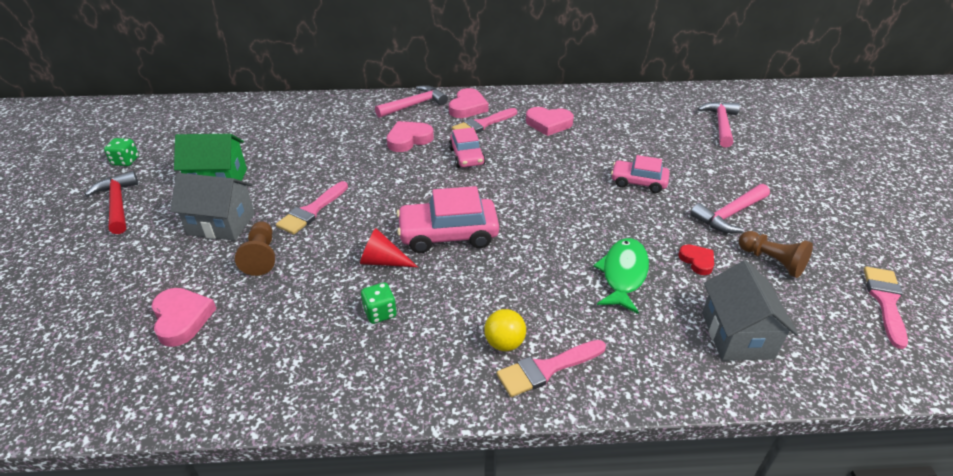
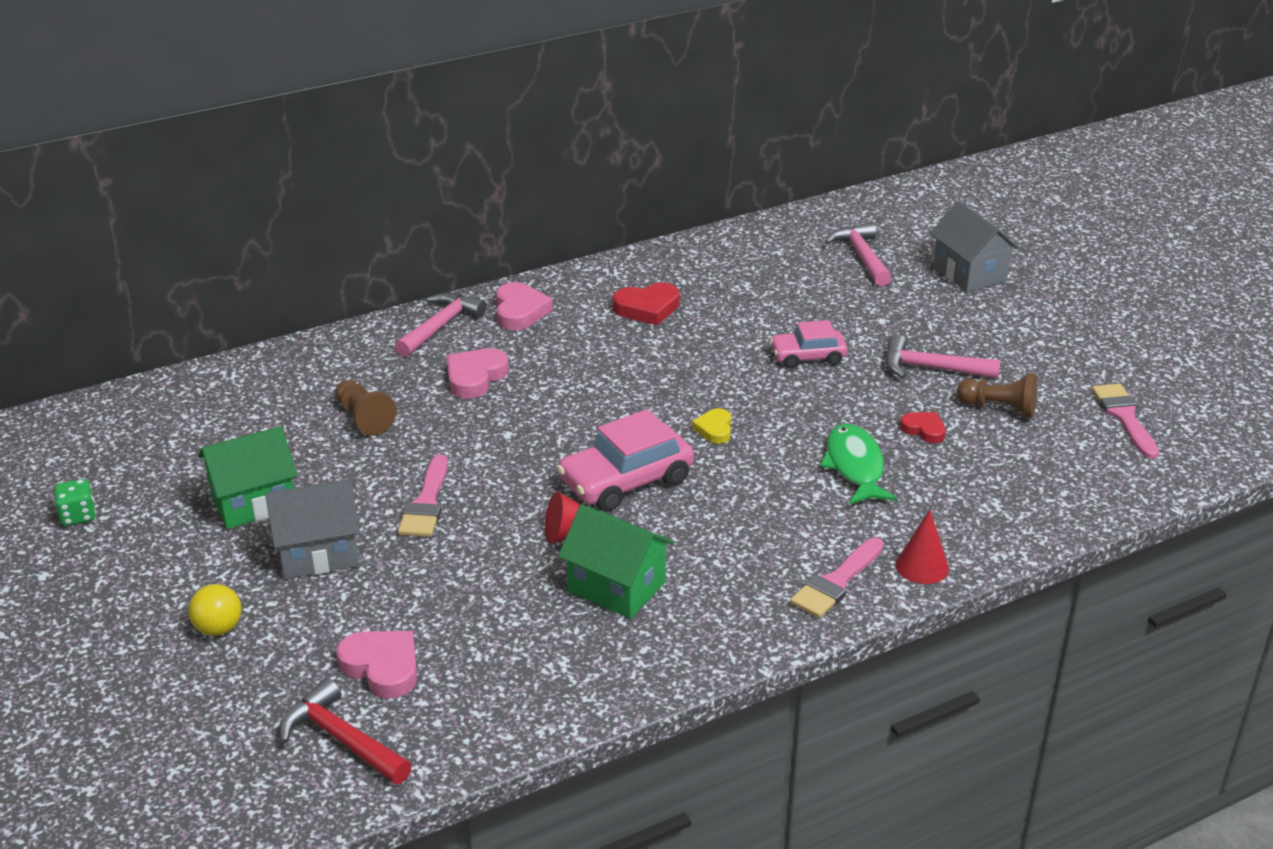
camera: 25 degrees left, 5 degrees down
red hammer [84,171,138,234] -> red hammer moved to [279,678,412,784]
brown pawn [235,221,275,276] -> brown pawn moved to [335,380,396,436]
green dice [361,282,397,324] -> green house [558,505,674,619]
pink car [449,127,486,168] -> none
pink brush [452,108,517,134] -> none
yellow ball [484,309,526,351] -> yellow ball moved to [188,584,242,636]
pink heart [526,107,574,136] -> red heart [613,283,680,325]
pink hammer [690,184,770,233] -> pink hammer turned 75 degrees clockwise [885,334,1000,379]
grey house [702,260,798,361] -> grey house moved to [930,202,1019,292]
none -> yellow heart [692,408,731,444]
none -> red cone [896,510,949,584]

